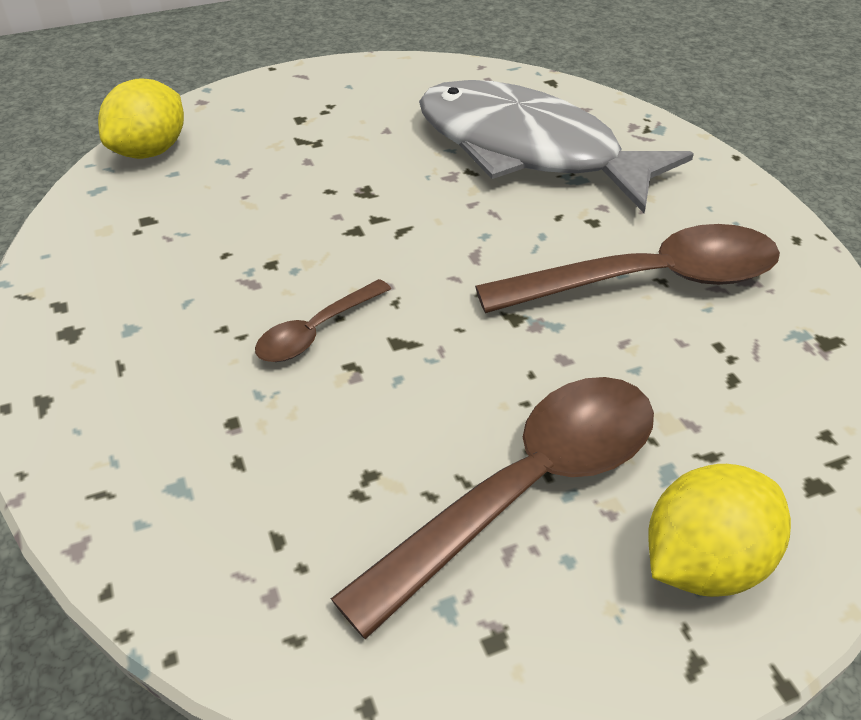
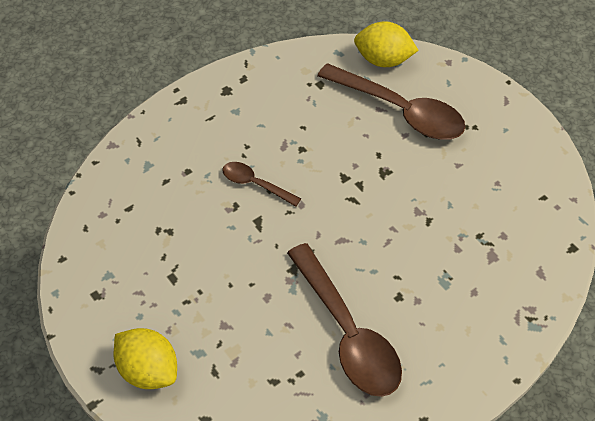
camera: 75 degrees right, 10 degrees up
brown spoon [331,377,654,639] -> brown spoon moved to [317,63,466,140]
grey fish [419,80,694,213] -> none

